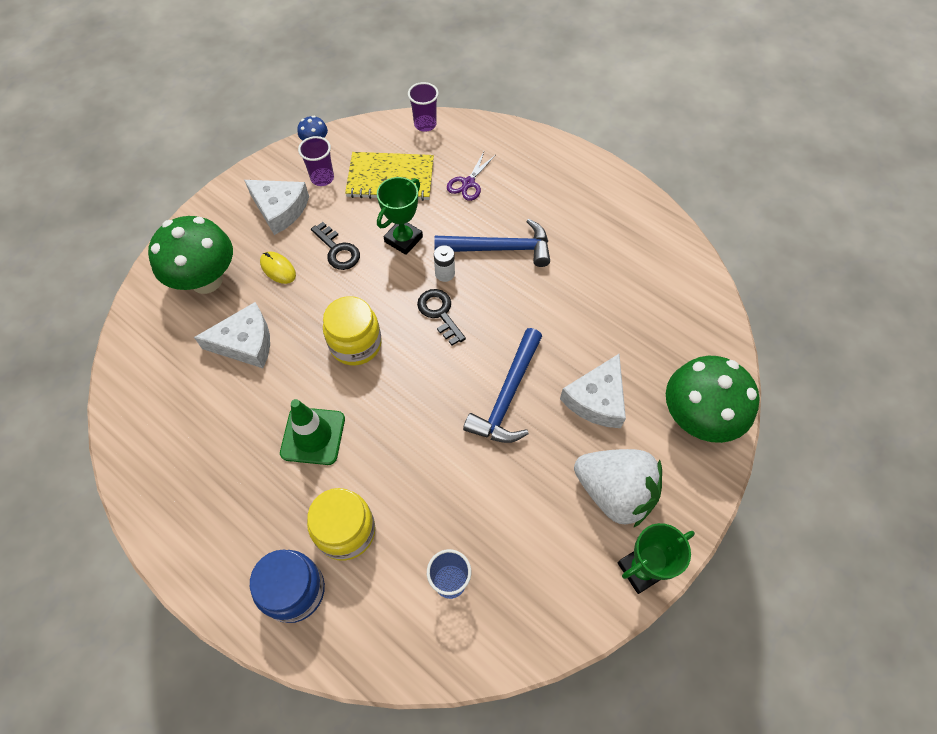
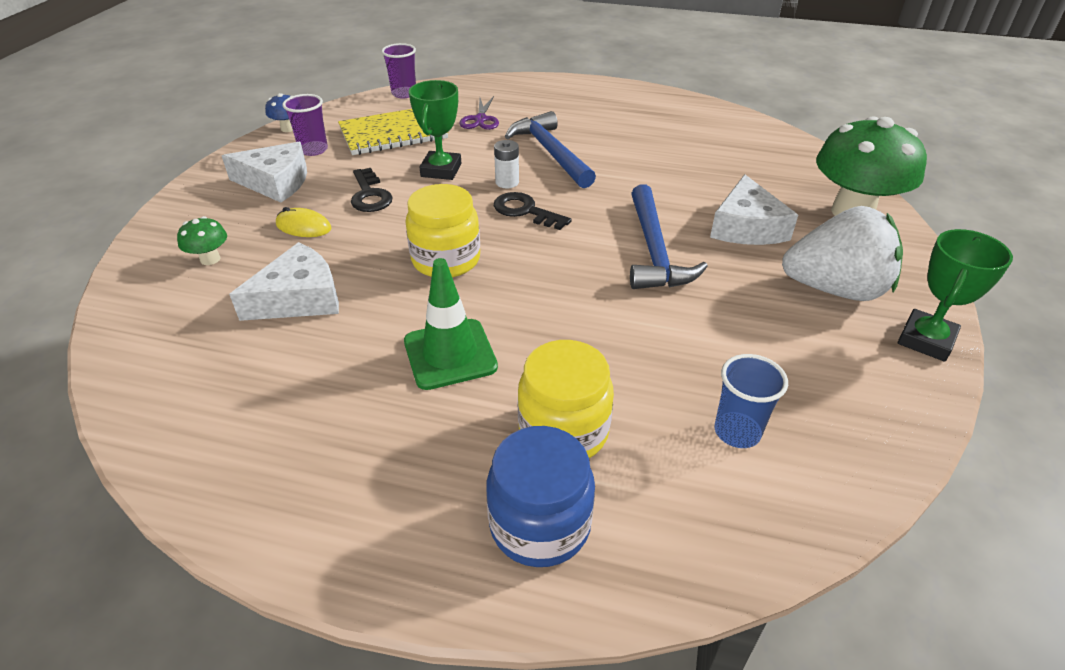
camera: 25 degrees left, 20 degrees down
green mushroom [148,216,233,294] -> green mushroom [177,216,227,265], size x0.43
black key [311,222,360,270] -> black key turned 45 degrees clockwise [351,168,393,212]
blue hammer [434,219,550,267] -> blue hammer turned 90 degrees counterclockwise [505,111,596,188]

